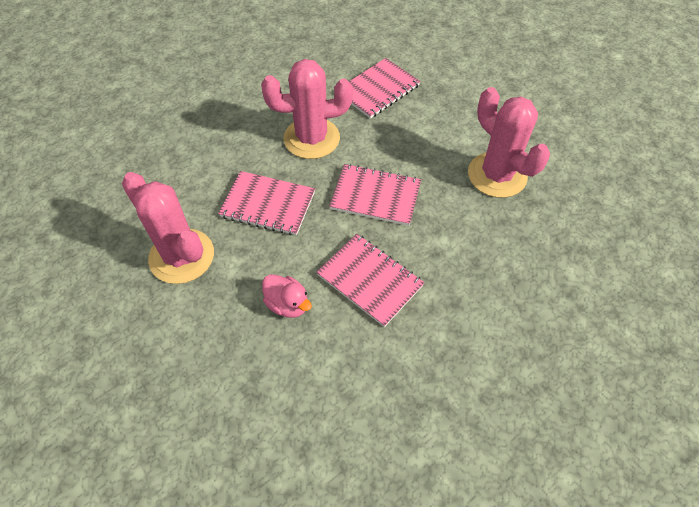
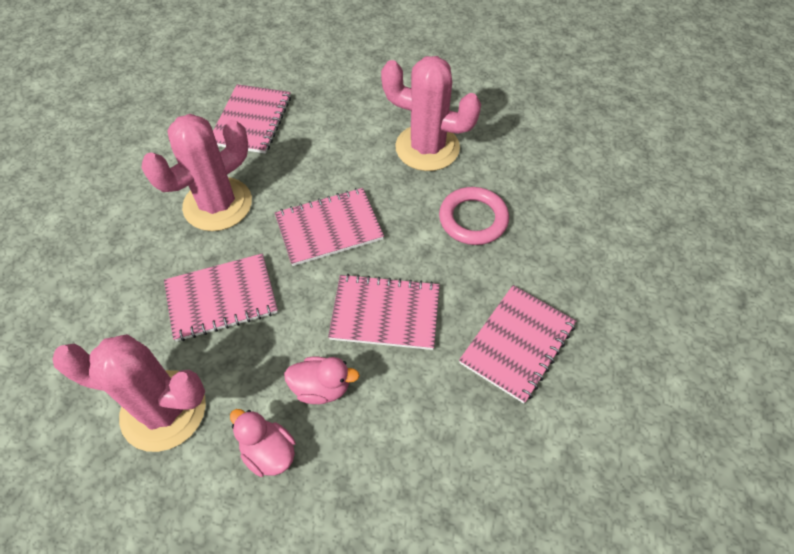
camera: 35 degrees left, 0 degrees up
none -> pink duck [230,409,295,477]
none -> pink ring [439,187,509,245]
none -> pink notebook [459,285,576,404]

